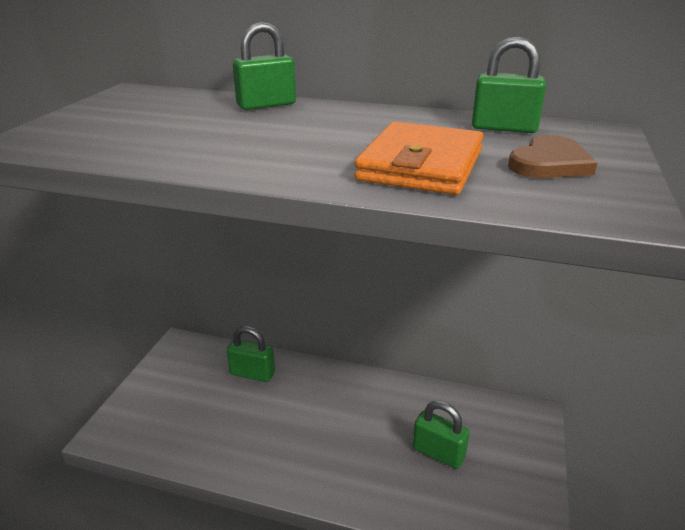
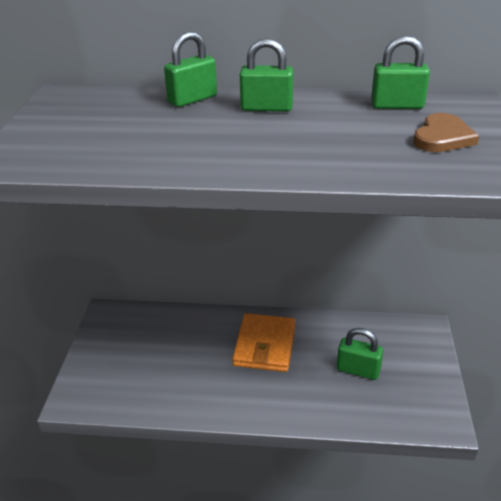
camera: 10 degrees left, 5 degrees up
green padlock [227,326,275,382] -> green padlock moved to [240,38,293,112]
orange wallet [354,121,484,195] -> orange wallet moved to [232,313,296,372]

